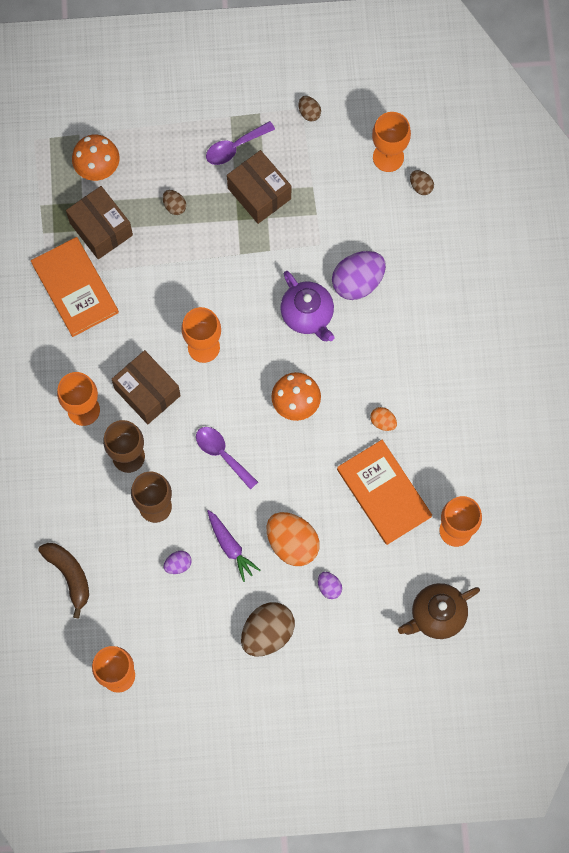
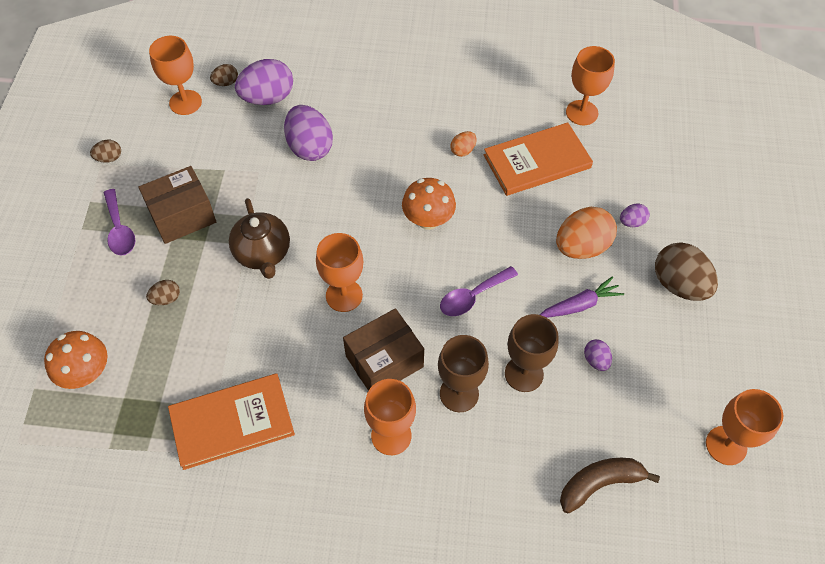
camera: 80 degrees left, 15 degrees down
brown box [66,186,133,259] -> none
purple teapot [281,271,334,341] -> none
brown teapot [398,583,480,639] -> brown teapot moved to [229,198,290,279]
none -> purple egg [235,59,293,105]

